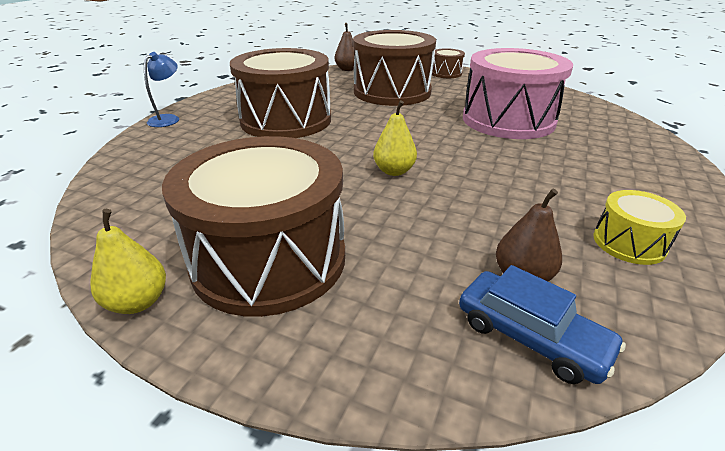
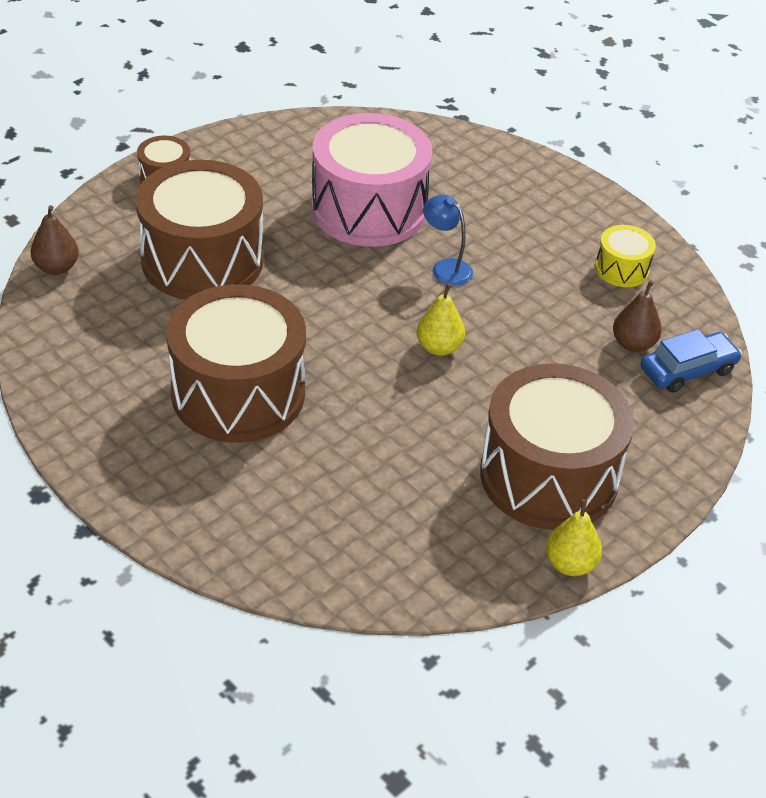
camera: 70 degrees left, 10 degrees up
blue lamp [144,52,179,127] -> blue lamp moved to [423,195,473,286]

